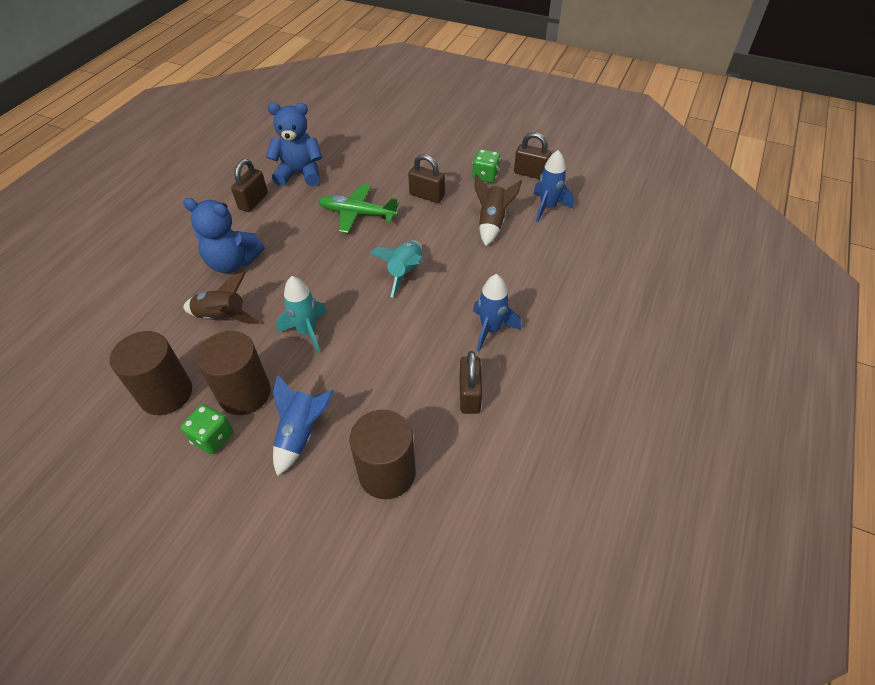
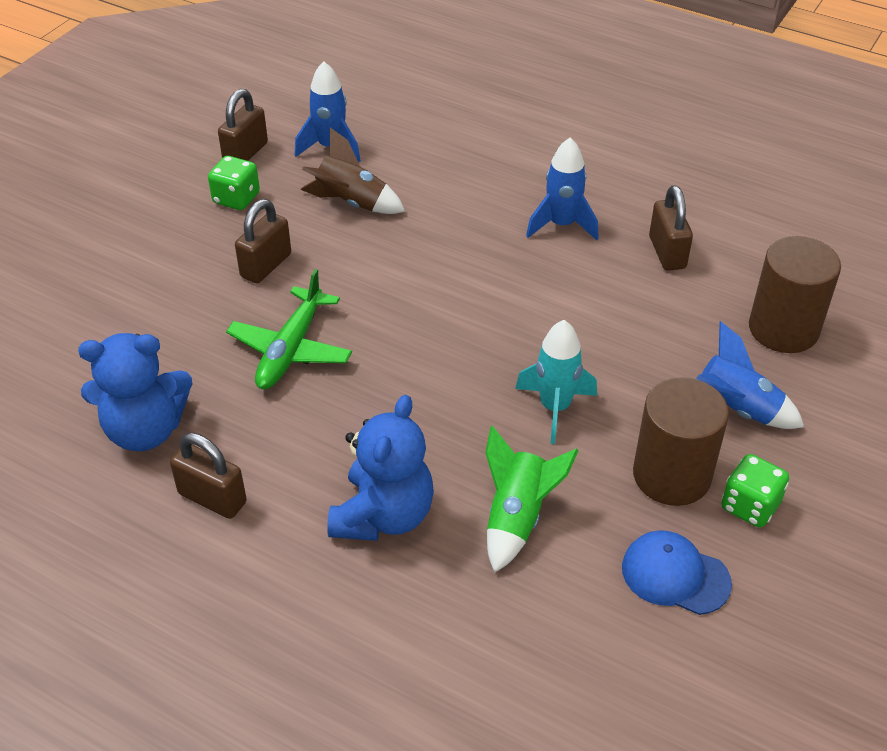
camera: 85 degrees left, 5 degrees down
brown cylinder [110,331,192,415] -> blue cap [622,530,732,615]
brown rocket [183,272,259,324] -> green rocket [485,426,579,573]
blue teddy bear [266,103,322,186] -> blue teddy bear turned 105 degrees counterclockwise [78,333,192,451]
turquoise rocket [370,241,423,298] -> none
brown padlock [459,351,482,414] -> brown padlock turned 75 degrees clockwise [649,185,693,271]

